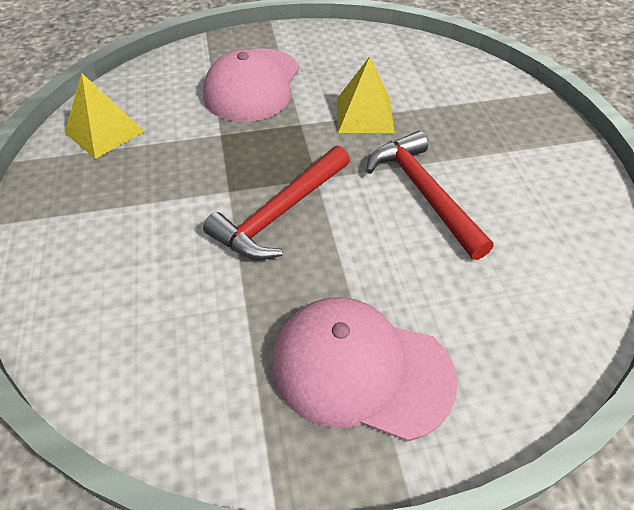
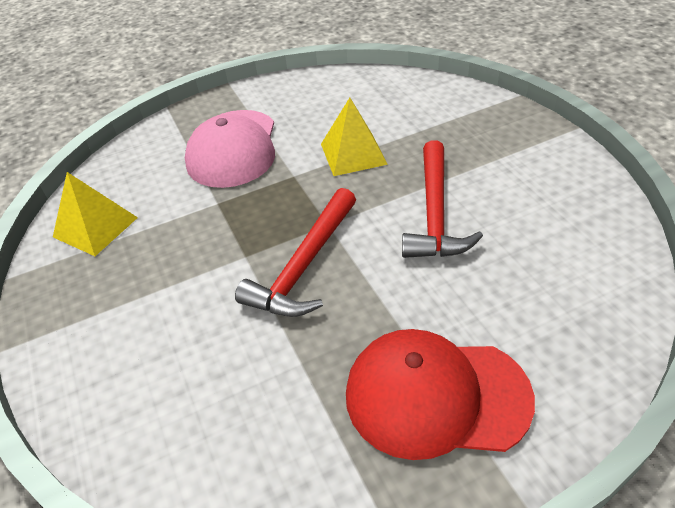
camera: 10 degrees left, 5 degrees down
pink cap [272,297,457,441] -> red cap [346,329,535,460]
red hammer [366,131,493,260] -> red hammer turned 135 degrees counterclockwise [402,140,483,258]

